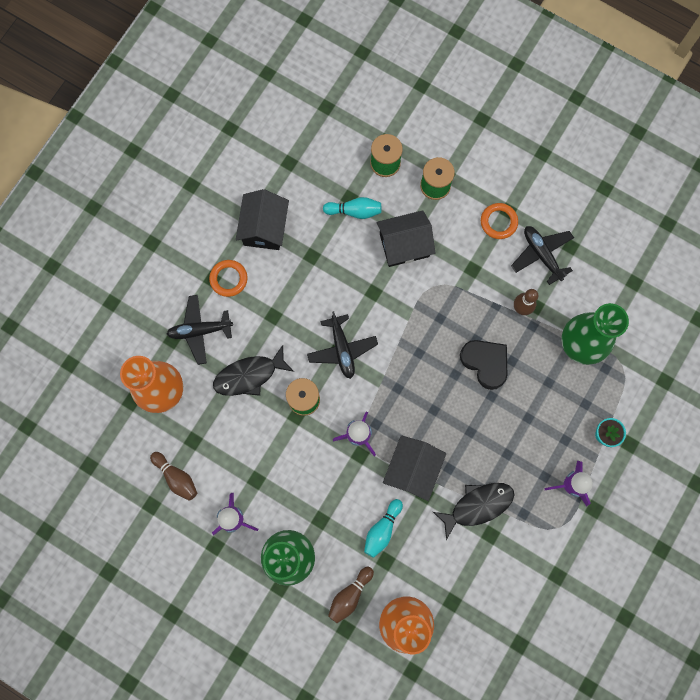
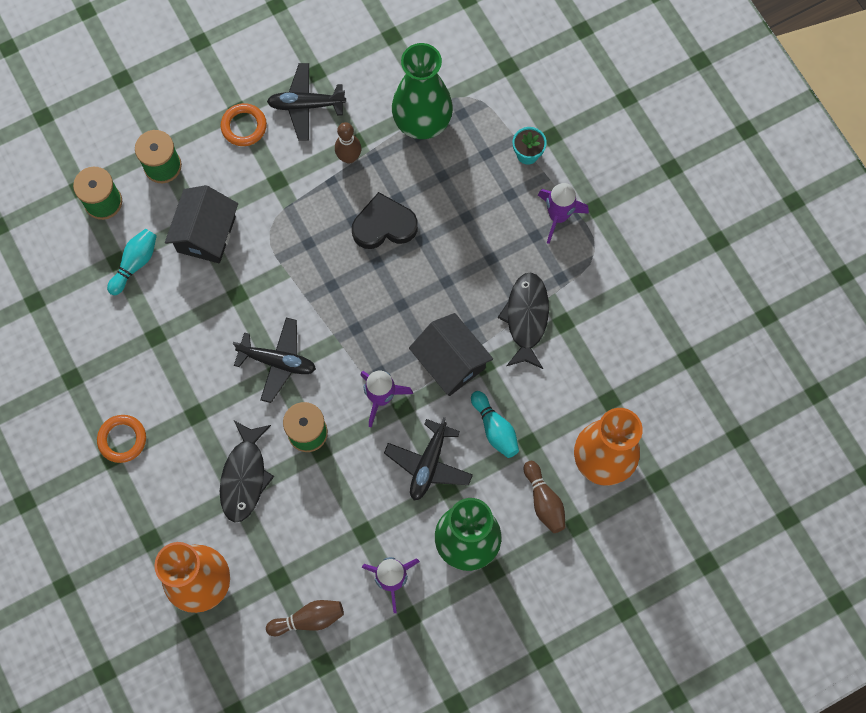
camera: 60 degrees left, 5 degrees down
black plane [167,295,233,365] -> black plane moved to [384,417,473,500]
black house [236,189,289,250] -> none

